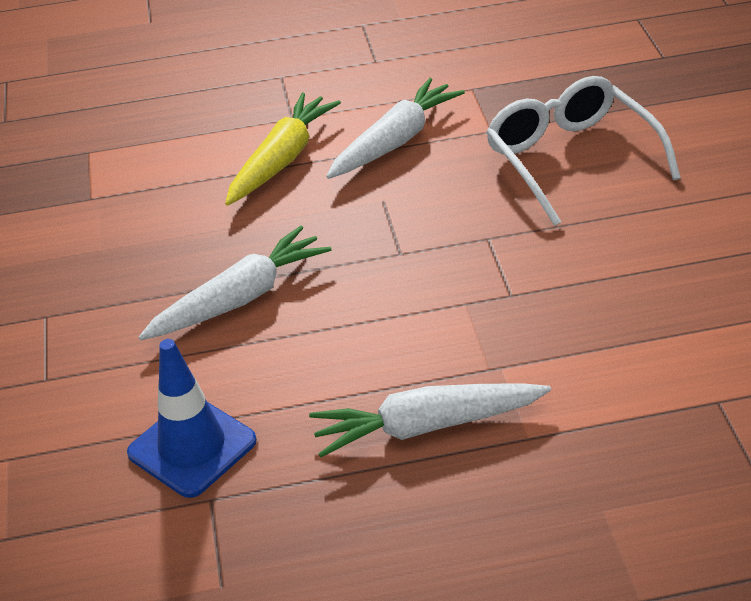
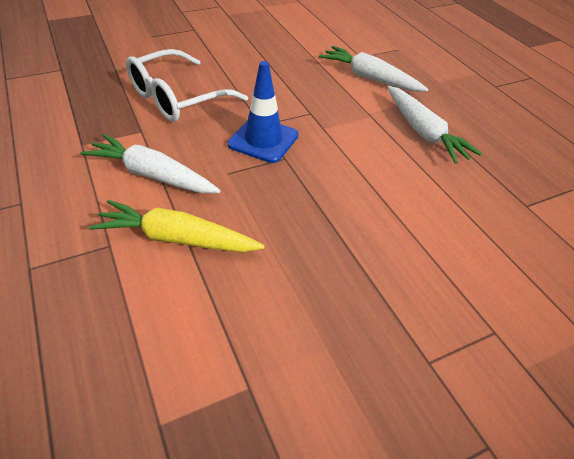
camera: 110 degrees left, 5 degrees up
blue traffic cone [127,339,257,498] -> blue traffic cone moved to [228,61,299,163]
white carrot [139,226,332,340] -> white carrot moved to [319,46,428,92]

